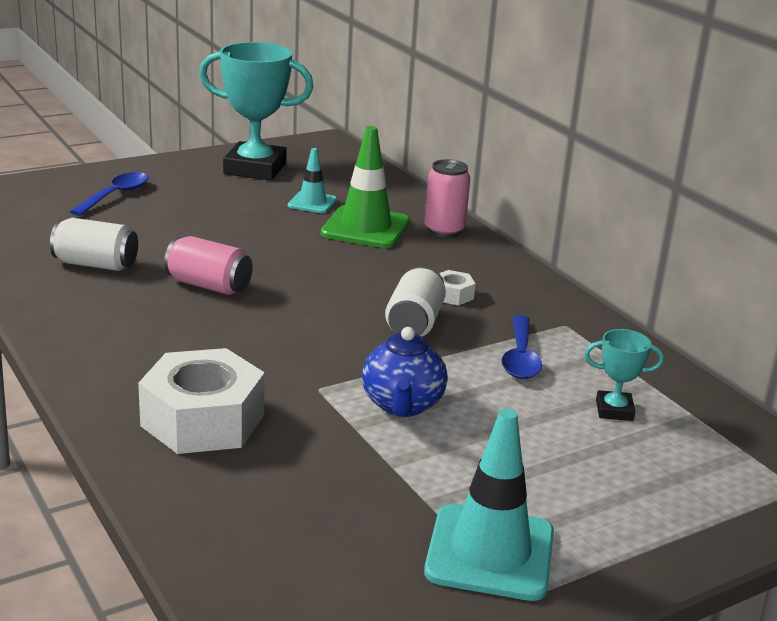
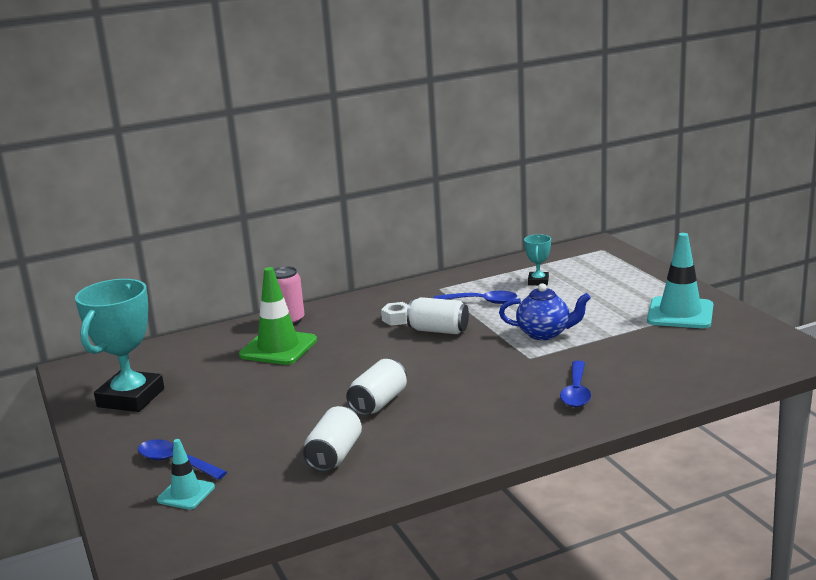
camera: 80 degrees left, 5 degrees down
white nut [138,348,265,454] -> blue spoon [560,361,591,407]
pink can [164,236,253,295] -> white can [346,359,407,416]
turquoise traffic cone [288,148,337,213] -> turquoise traffic cone moved to [157,439,215,510]

